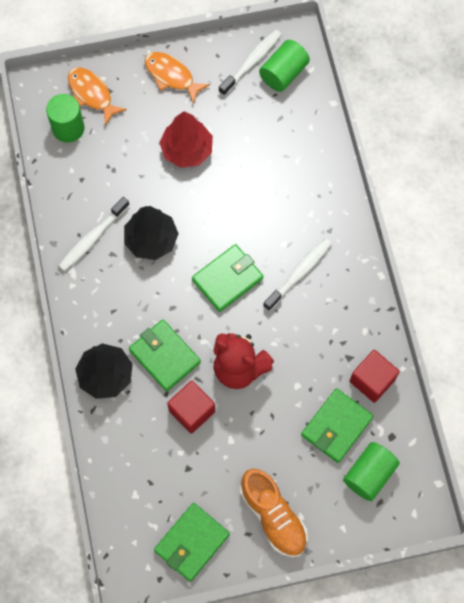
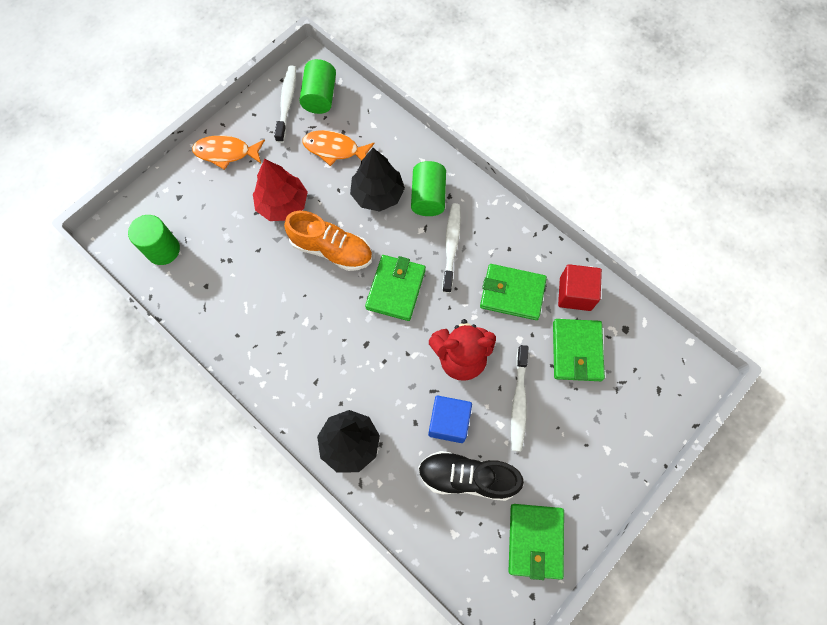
camera: 35 degrees left, 0 degrees up
white toothbrush [59,197,130,271] -> white toothbrush moved to [511,345,528,452]
orange fish [68,67,127,126] -> orange fish moved to [303,130,375,166]
black tree [124,206,179,260] -> black tree moved to [350,148,405,212]
green wallet [129,320,201,391] -> green wallet moved to [480,264,547,320]
red cube [167,381,215,434] -> blue cube [428,396,472,443]
orange shoe [240,469,308,557] -> orange shoe moved to [284,211,372,271]
green cylinder [343,442,400,501] -> green cylinder moved to [411,161,446,216]
none -> black shoe [418,451,524,501]

